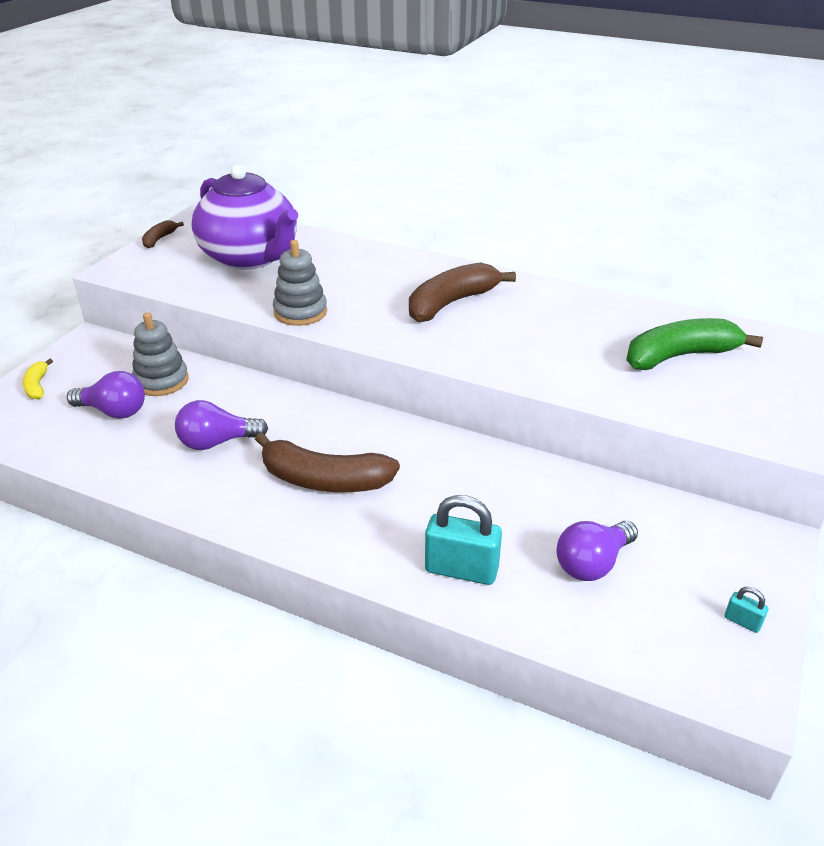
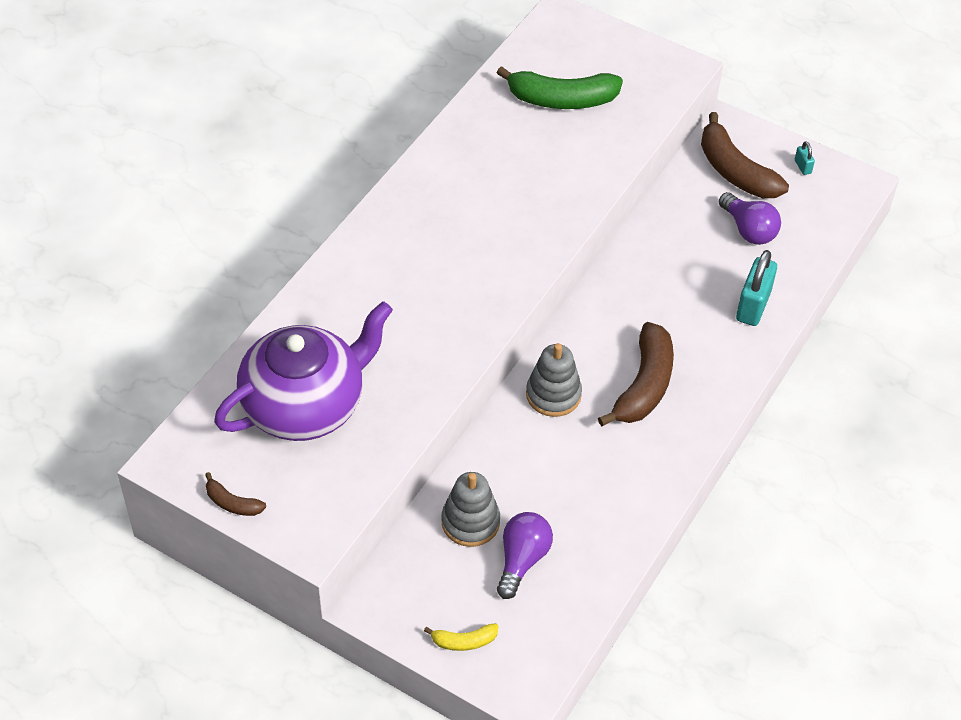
camera: 85 degrees left, 15 degrees up
purple light bulb [175,400,268,450] -> none
grey stacking toy [273,240,327,326] -> grey stacking toy moved to [526,343,582,417]
brown banana [409,262,516,322] -> brown banana moved to [701,112,789,198]
green banana [626,318,763,370] -> green banana turned 75 degrees counterclockwise [497,66,623,109]
turquoise padlock [724,587,768,633] -> turquoise padlock turned 60 degrees counterclockwise [795,141,815,175]

